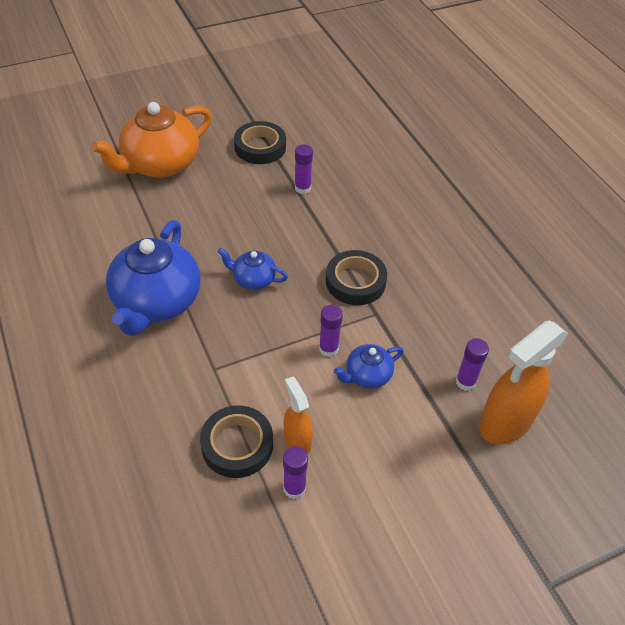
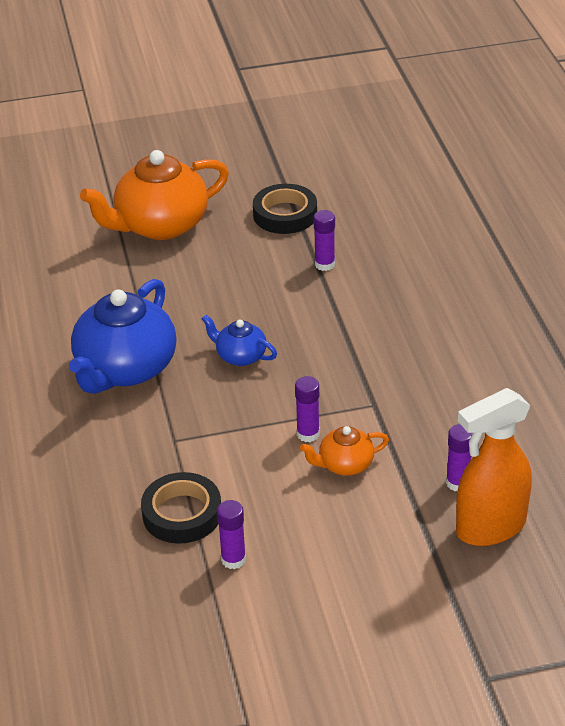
camera: 15 degrees right, 10 degrees down
orange spray bottle [284,377,313,454] -> none
black tape [326,250,387,305] -> none
blue teapot [334,344,404,388] -> orange teapot [300,426,389,475]

